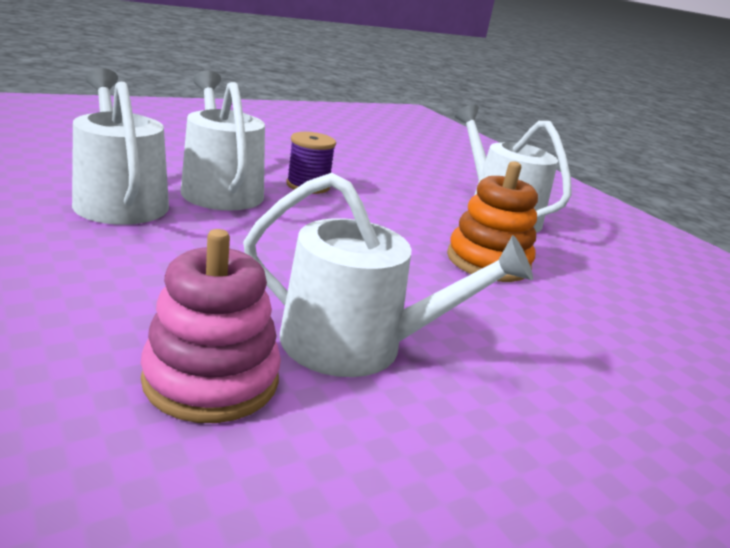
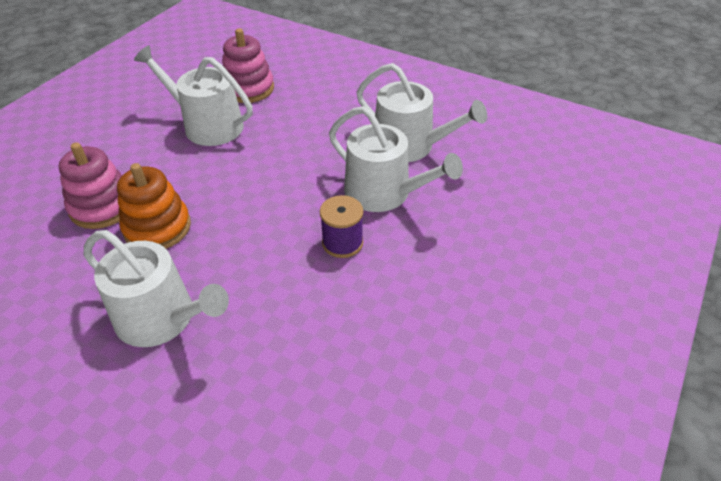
camera: 155 degrees right, 20 degrees up
white watering can [243,173,533,377] -> white watering can turned 45 degrees clockwise [134,45,253,146]
none -> pink stacking toy [59,142,122,229]

